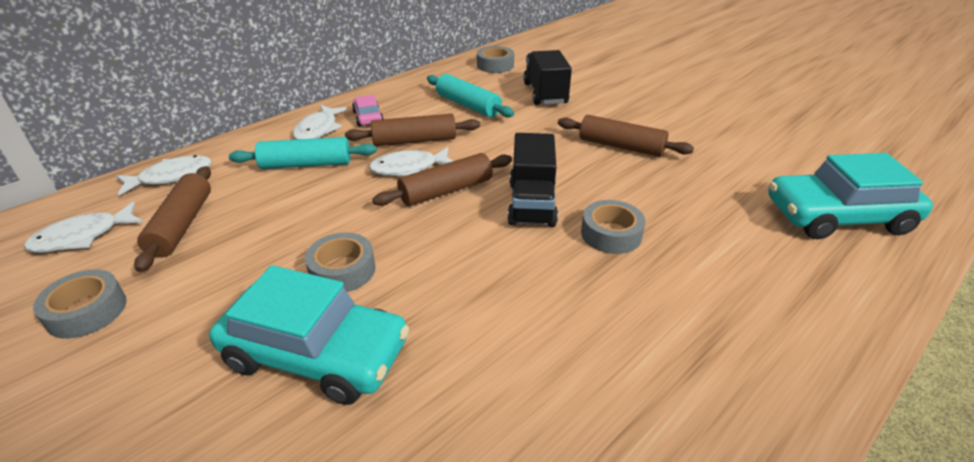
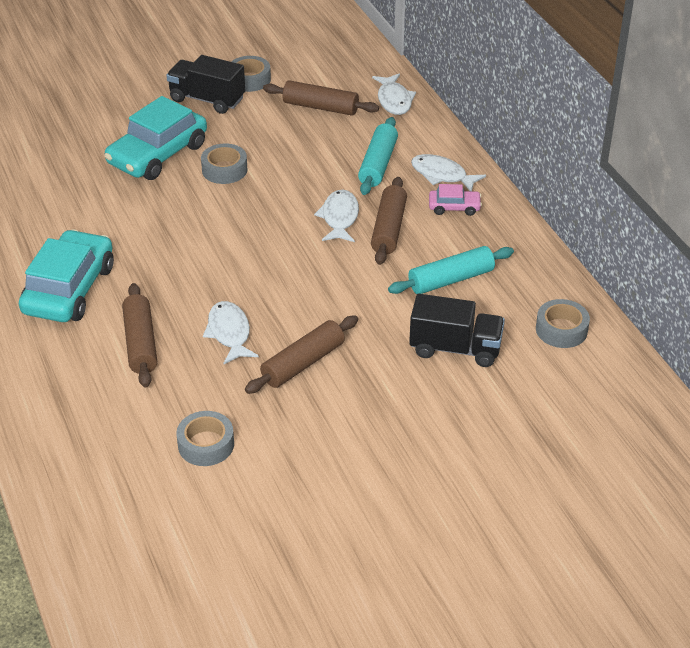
camera: 110 degrees right, 5 degrees up
white fish [24,202,143,253] -> white fish moved to [203,301,259,364]
brown rolling pin [372,153,512,206] -> brown rolling pin moved to [122,283,157,388]
black truck [507,133,558,227] -> black truck moved to [166,55,245,114]
grey tape [581,200,646,254] -> grey tape moved to [176,411,234,466]
turquoise car [768,153,933,239] -> turquoise car moved to [19,229,114,322]

